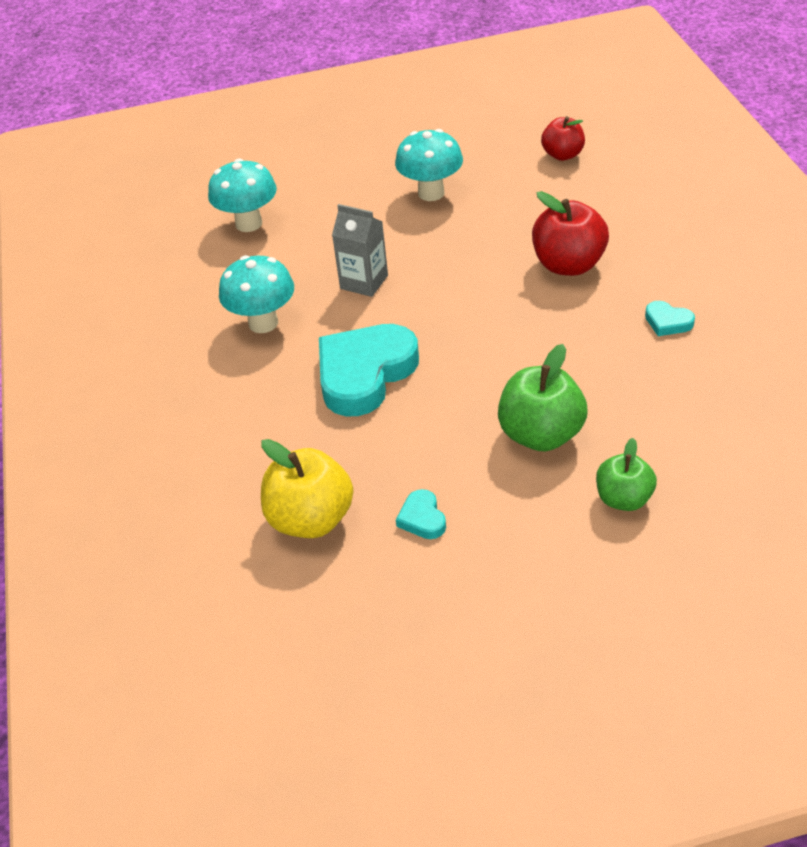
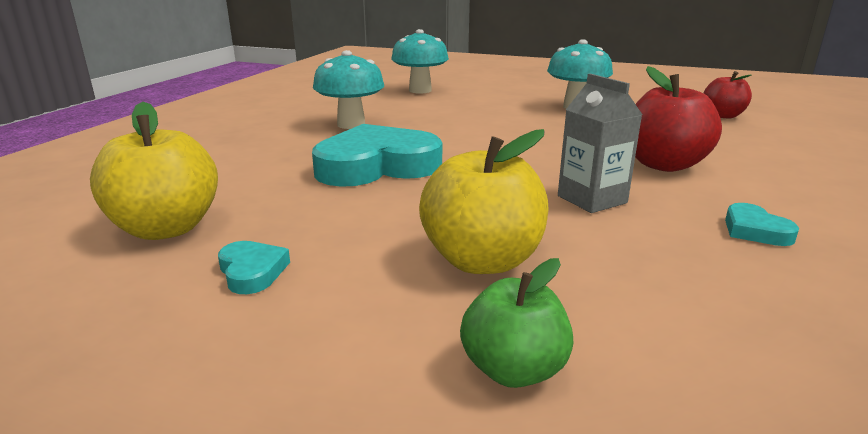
camera: 30 degrees right, 20 degrees down
grey carton [332,204,388,297] -> grey carton moved to [558,73,642,213]
turquoise heart [396,489,446,539] -> turquoise heart turned 135 degrees clockwise [218,241,290,294]
green apple [498,344,587,452] -> yellow apple [419,129,549,274]

